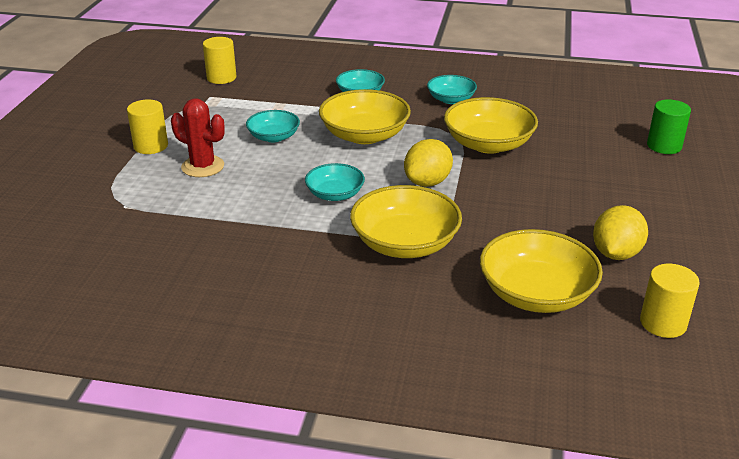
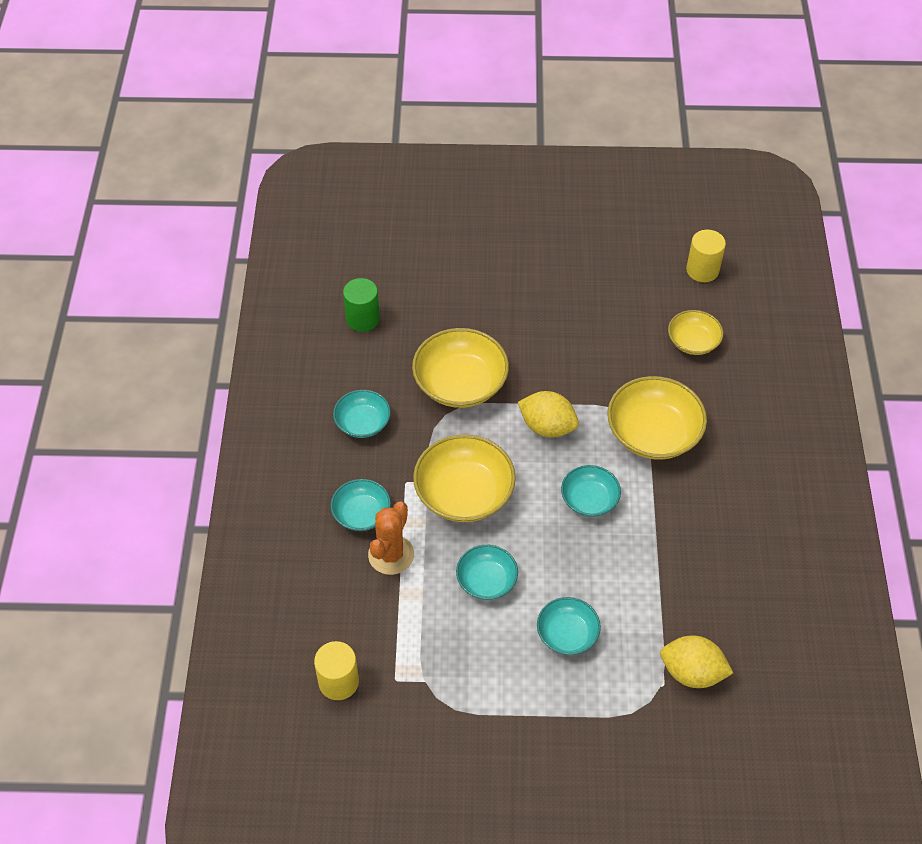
camera: 100 degrees left, 20 degrees up
yellow cylinder [127,100,168,154] -> none
red cactus [171,98,225,177] -> turquoise bowl [537,597,601,655]
yellow bowl [480,229,603,313] -> yellow bowl [668,310,723,355], size x0.59
yellow lemon [593,205,648,260] -> yellow lemon moved to [660,635,733,688]
green cylinder [647,99,691,154] -> green cylinder moved to [343,278,380,332]
none -> orange cactus [368,501,414,575]

